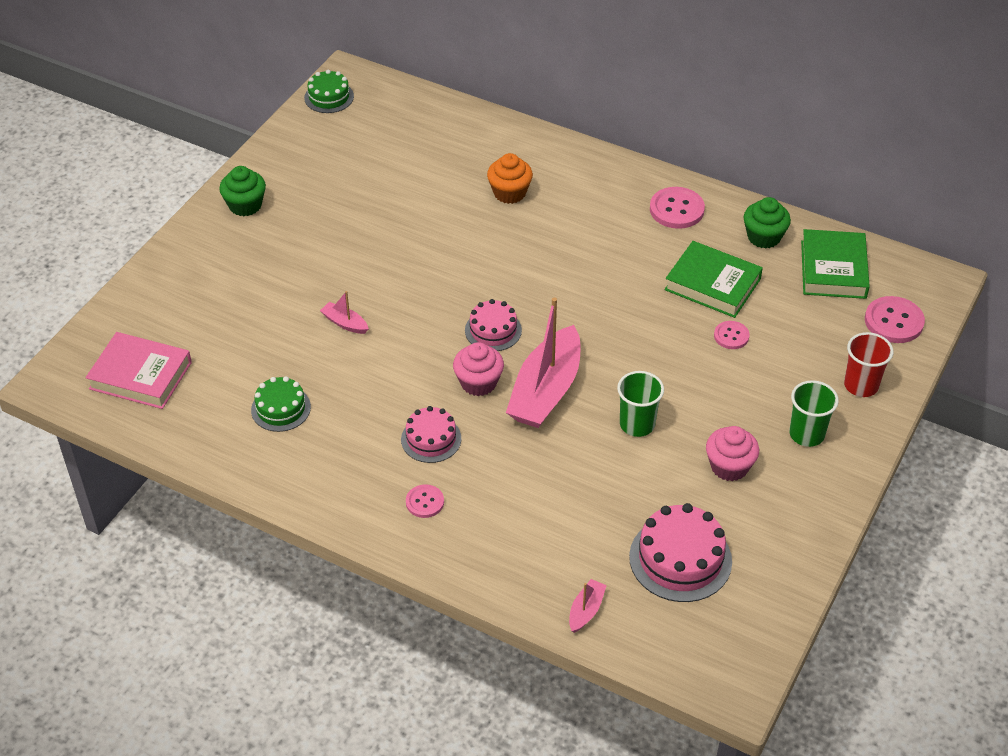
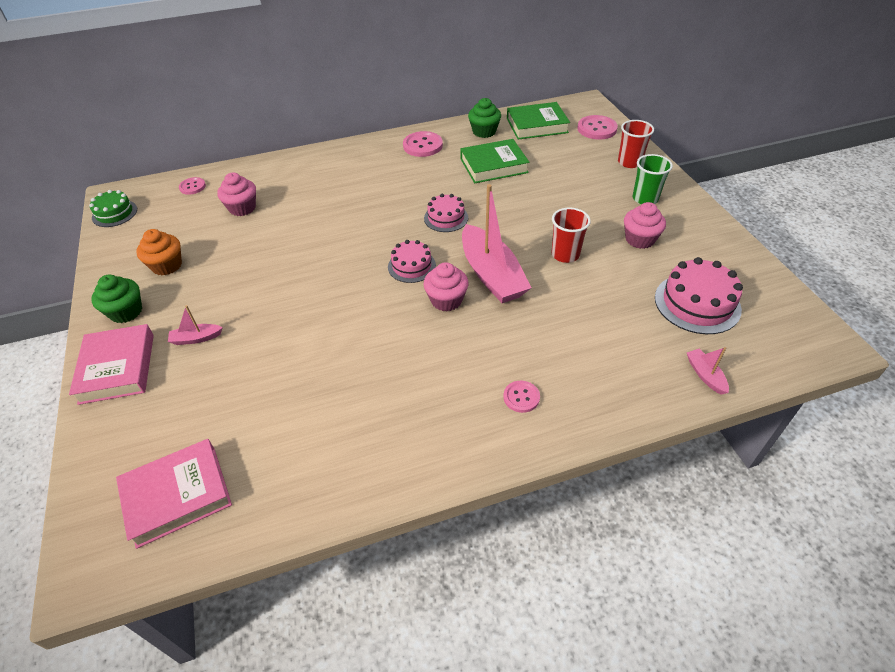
camera: 45 degrees left, 0 degrees up
green cake [251,376,311,432] -> none
pink boat [320,291,369,334] -> pink boat moved to [168,305,223,345]
pink cake [401,406,461,463] -> pink cake moved to [424,194,468,232]
orange cupcake [487,153,533,204] -> orange cupcake moved to [136,229,182,276]
green cup [617,371,664,437] -> red cup [551,208,591,263]
pink button [714,321,750,349] -> pink button moved to [179,177,206,195]
green book [801,229,870,299] -> green book turned 60 degrees counterclockwise [507,102,570,140]
none -> pink book [69,324,154,405]
none -> pink cupcake [217,173,256,216]

